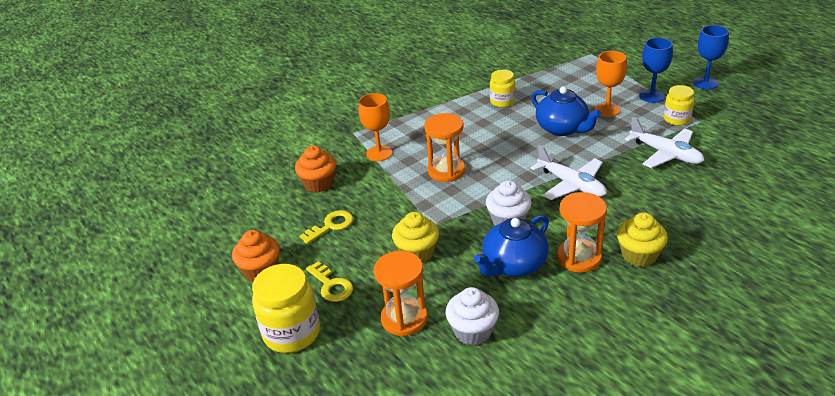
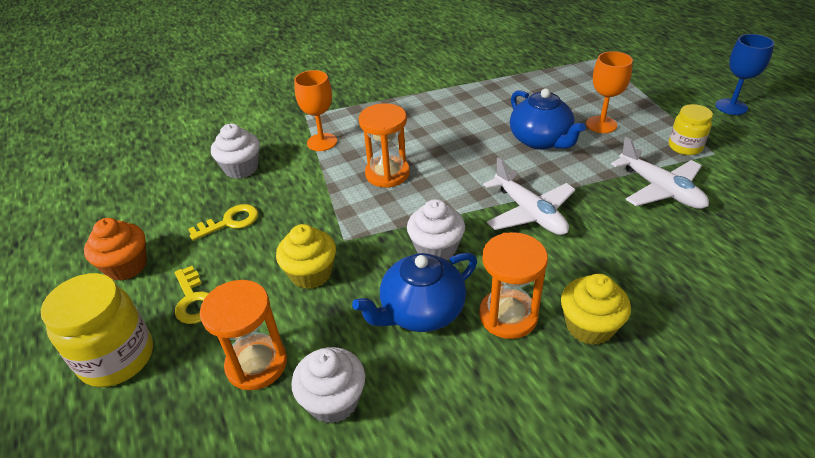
camera: 10 degrees right, 5 degrees up
orange cupcake [295,146,336,192] -> white cupcake [211,123,260,179]
yellow jar [490,70,515,107] -> none
blue goblet [639,38,673,103] -> none

